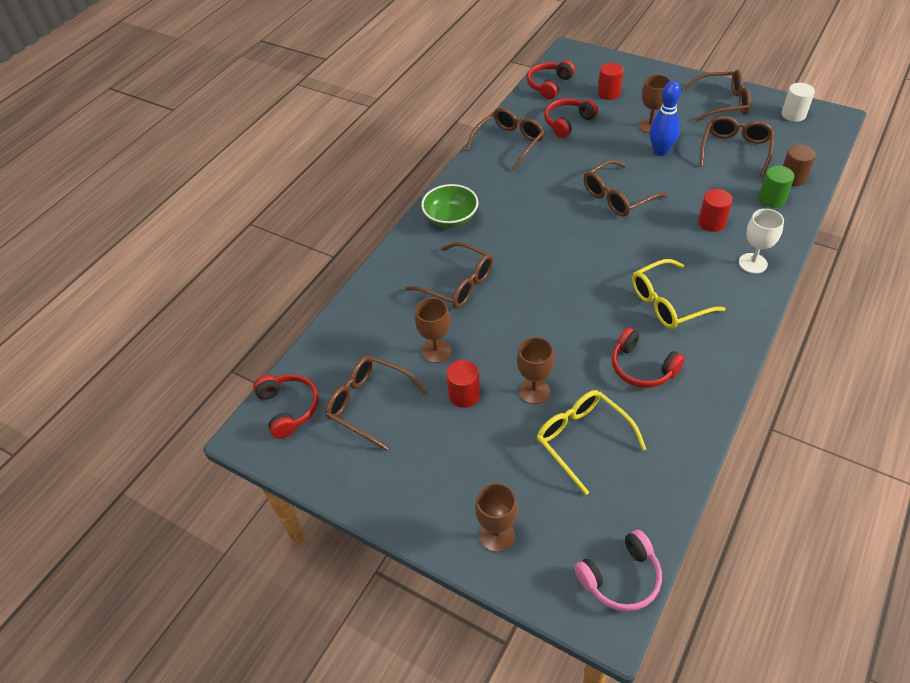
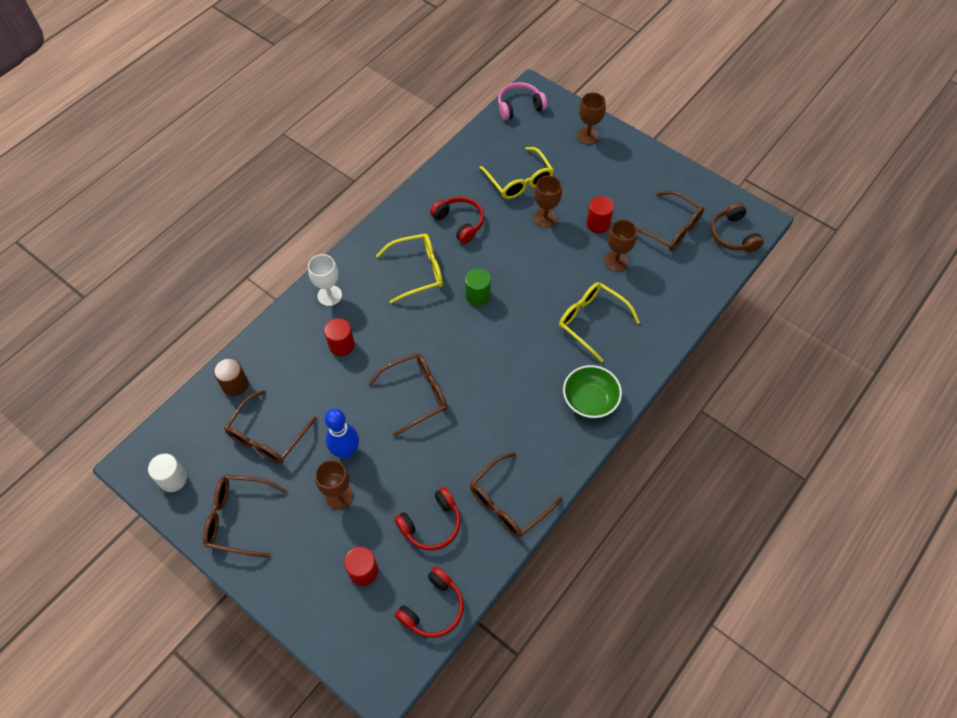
camera: 175 degrees left, 10 degrees up
red headphones [253,374,319,439] -> brown headphones [711,203,764,252]
brown glasses [405,242,493,308] -> yellow glasses [559,282,640,362]
green cylinder [759,166,794,208] -> green cylinder moved to [465,268,491,306]

